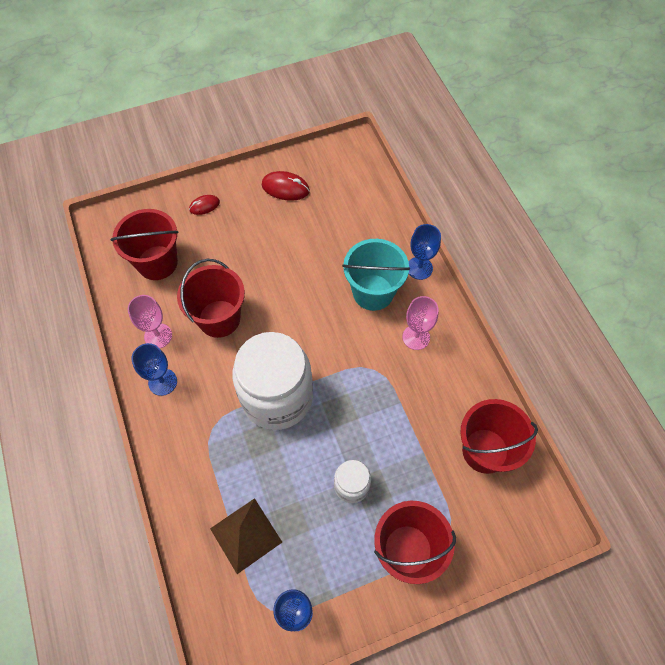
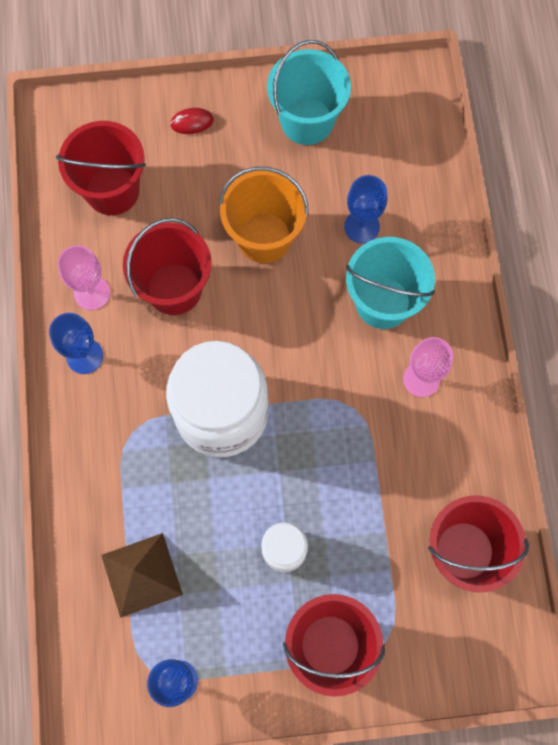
camera: 15 degrees right, 10 degrees up
red mouse [262,171,310,201] -> turquoise bucket [267,40,351,145]
blue goblet [409,224,441,280] -> blue goblet moved to [344,175,388,243]
none -> orange bucket [219,167,309,263]

